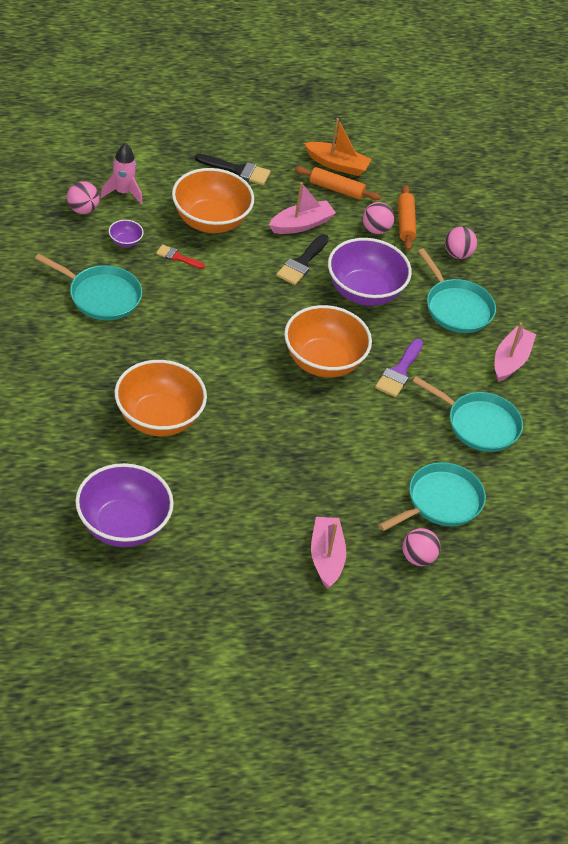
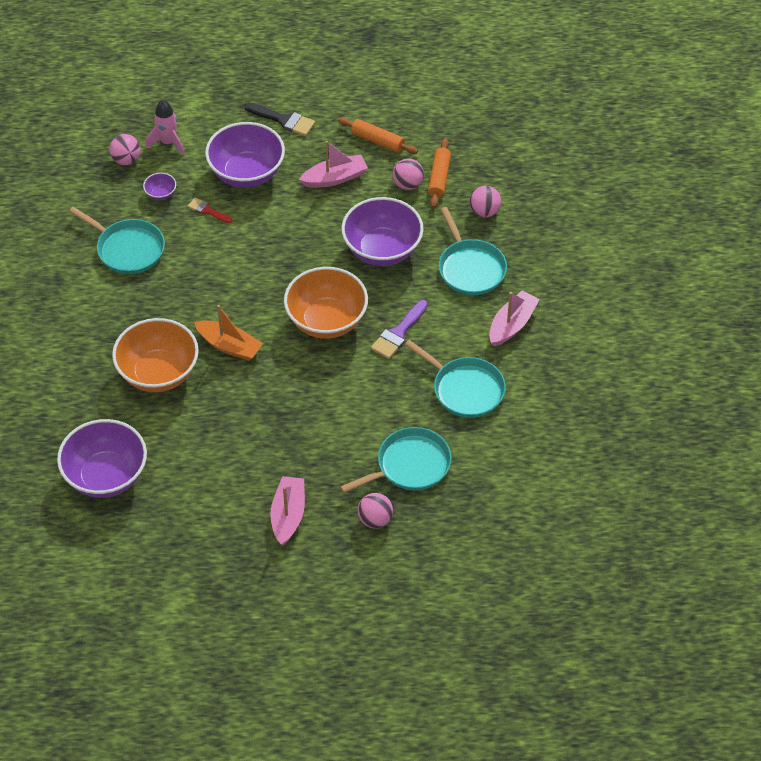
camera: 15 degrees right, 5 degrees up
orange bowl [172,168,254,233] -> purple bowl [205,122,285,188]
black brush [276,234,329,285] -> none
orange boat [304,118,372,176] -> orange boat moved to [194,305,263,361]

